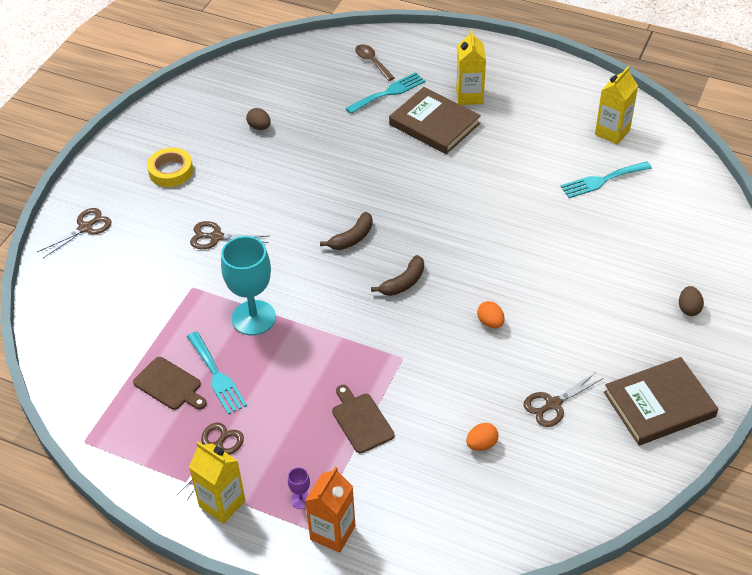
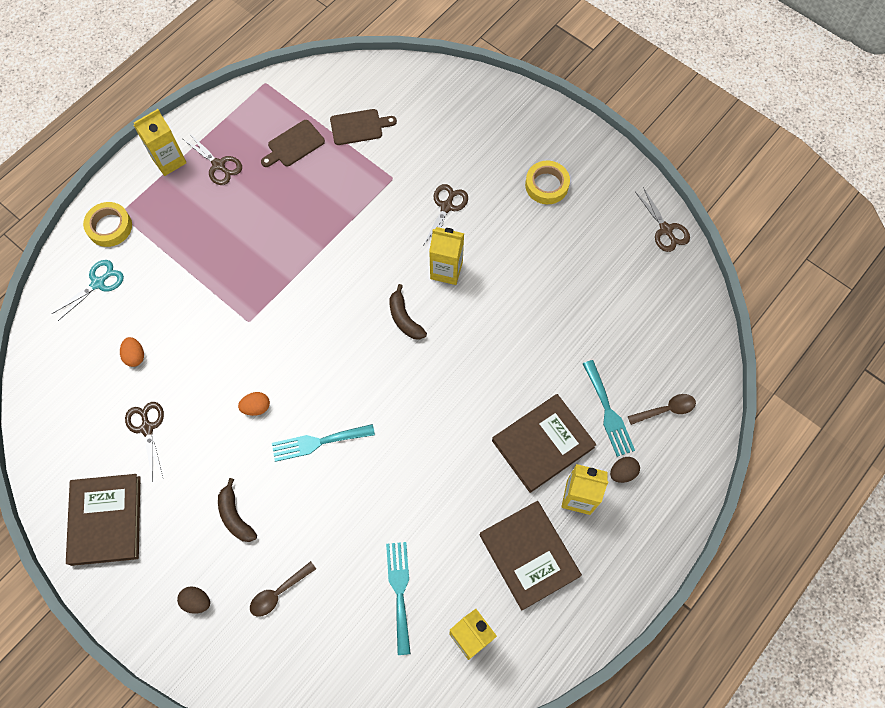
camera: 105 degrees right, 20 degrees up
brown scissors [37,208,112,258] -> brown scissors moved to [635,187,690,252]
turquoise fork [187,331,247,415] -> turquoise fork moved to [272,424,375,462]
turquoise goblet [221,236,276,335] -> none
brown egg [246,108,271,130] -> brown egg moved to [610,457,640,483]
purple goblet [288,467,310,509] -> none
orange carton [305,466,355,553] -> yellow tape [83,202,132,247]
brown cutting board [332,385,395,453] -> brown cutting board moved to [330,109,397,145]
brown banana [371,255,424,296] -> brown banana moved to [218,478,257,542]
none -> turquoise scissors [52,260,124,321]
none -> brown spoon [250,561,316,617]
none -> yellow carton [429,227,464,285]
none -> brown book [479,501,582,610]

